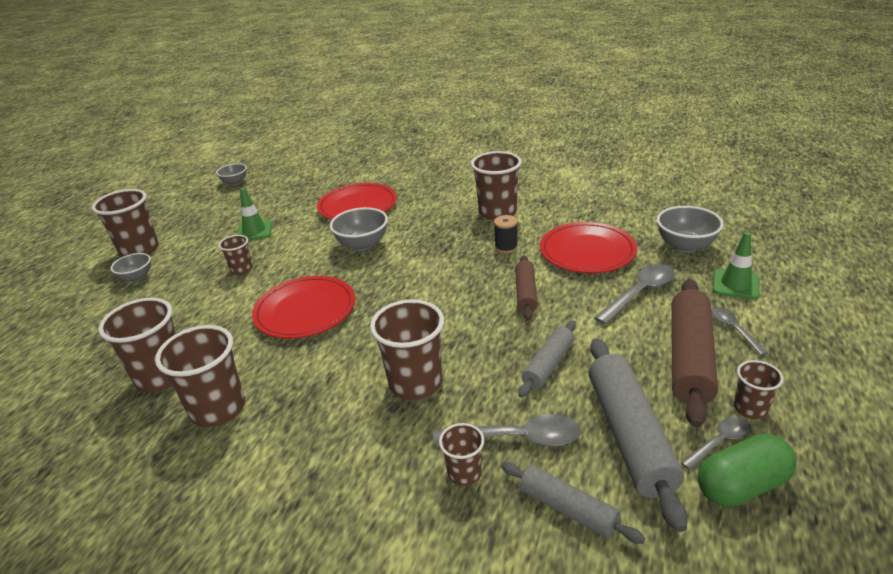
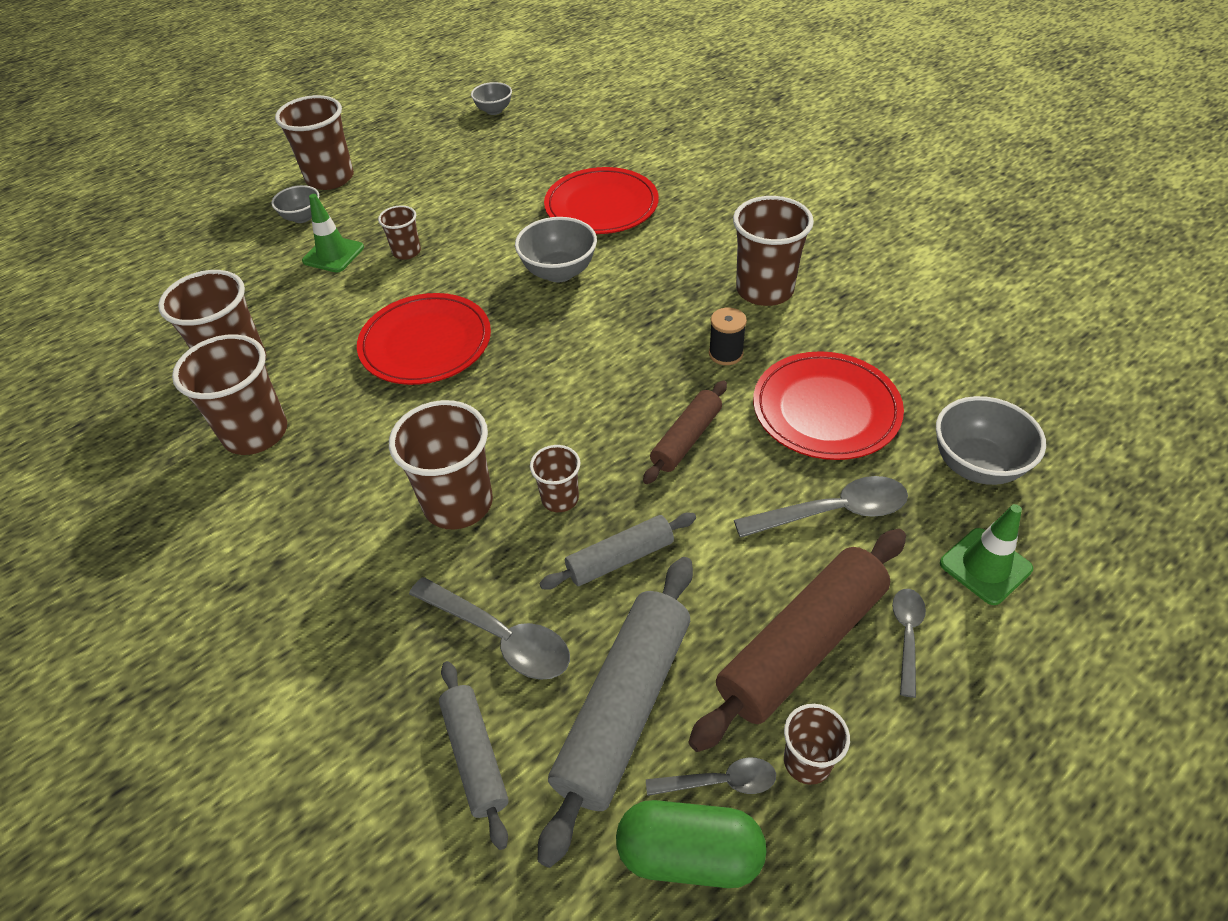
camera: 30 degrees right, 15 degrees up
green traffic cone [237,188,273,240] -> green traffic cone moved to [302,194,364,273]
brown cup [439,423,484,486] -> brown cup moved to [530,445,580,512]

